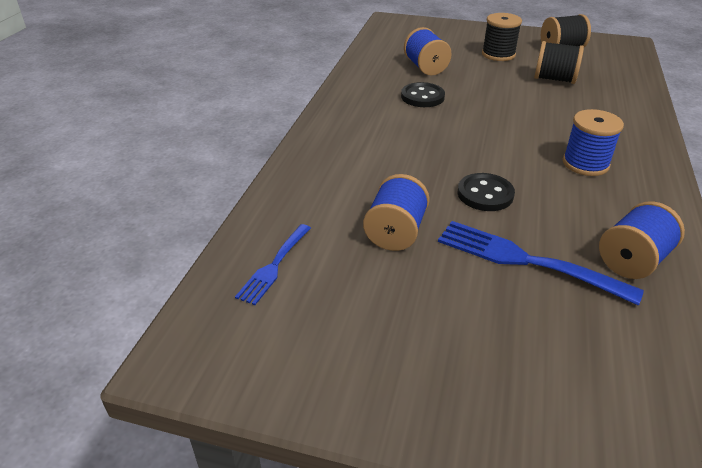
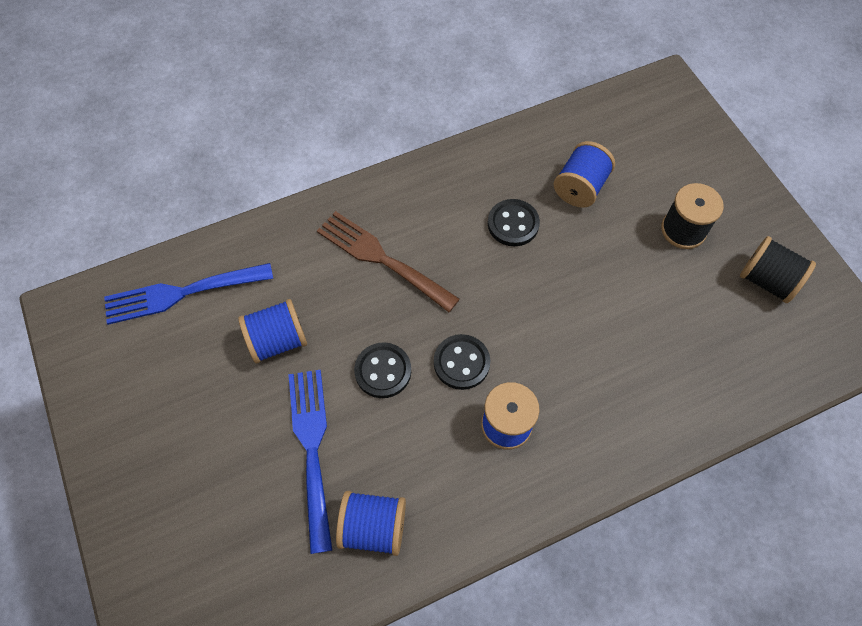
camera: 50 degrees right, 25 degrees up
blue fork [235,224,311,305] -> blue fork [104,263,273,325], size x1.65
black spool [534,41,584,84] -> none
none -> brown fork [317,211,460,312]
none -> black button [434,334,490,390]

